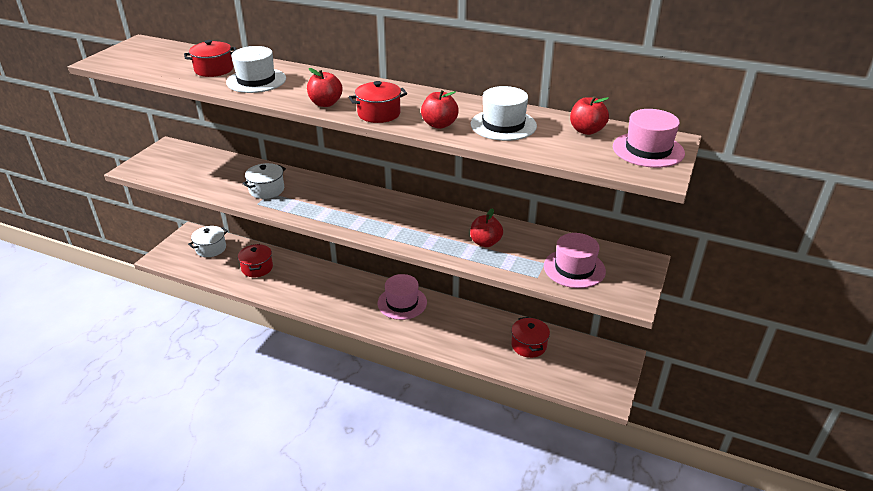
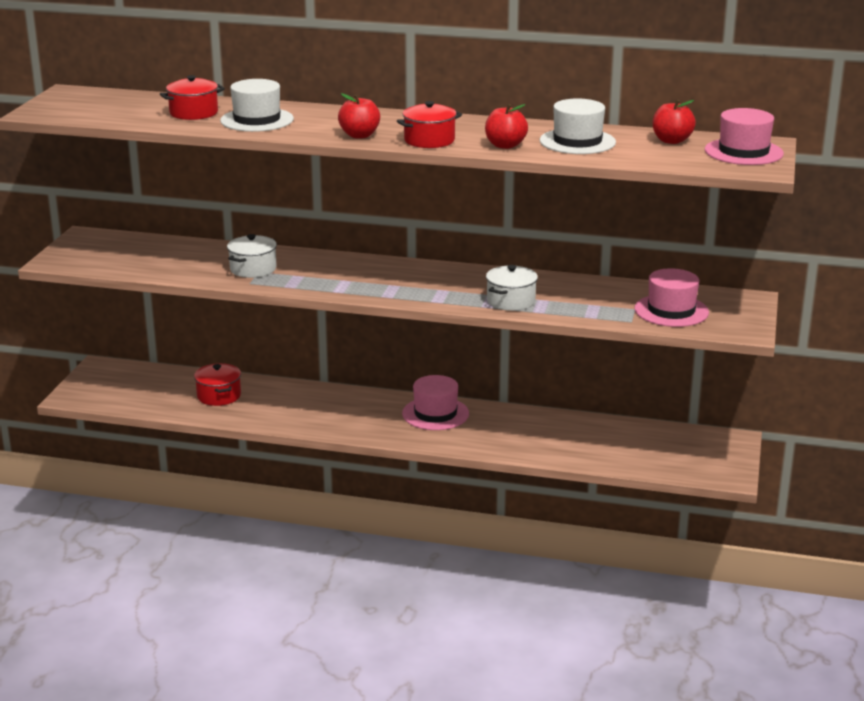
camera: 10 degrees left, 10 degrees down
white pot [188,226,228,257] -> white pot moved to [486,265,538,311]
red apple [470,208,503,247] -> none
red pot [511,317,550,358] -> none

